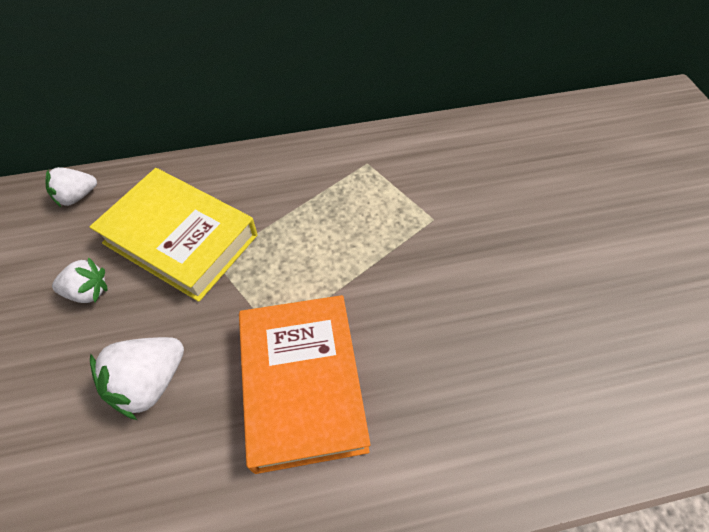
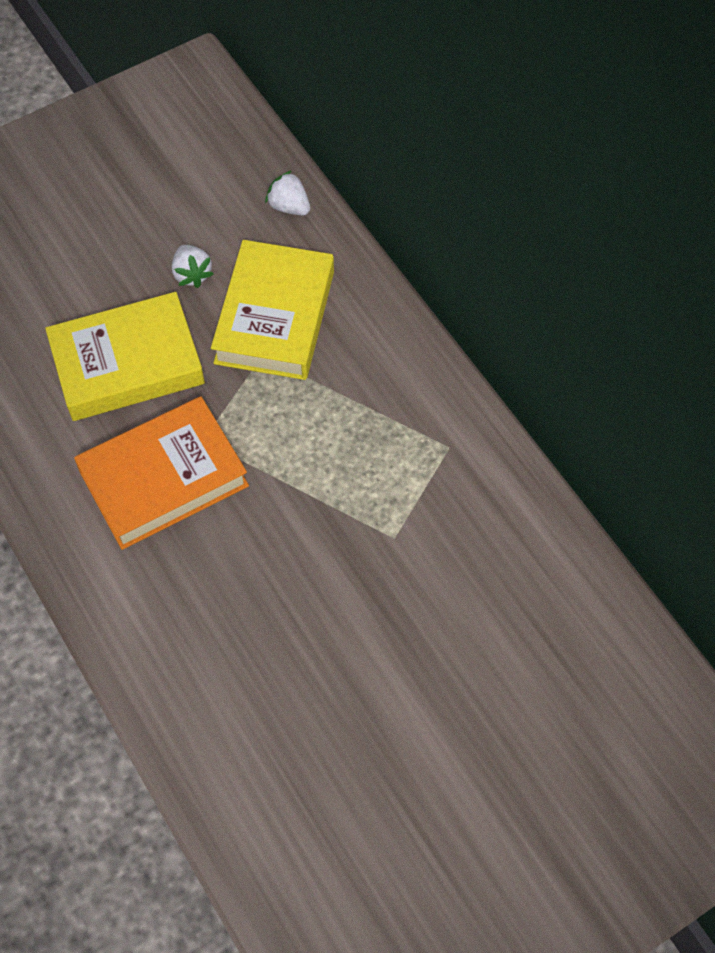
camera: 70 degrees right, 5 degrees up
white strawberry [90,337,184,420] -> yellow book [45,292,205,421]

